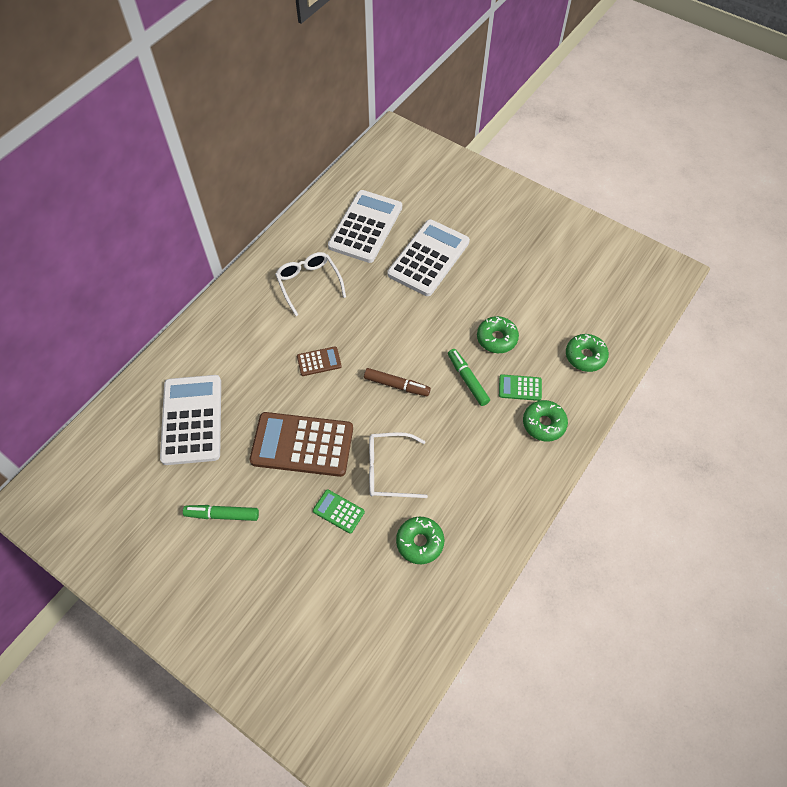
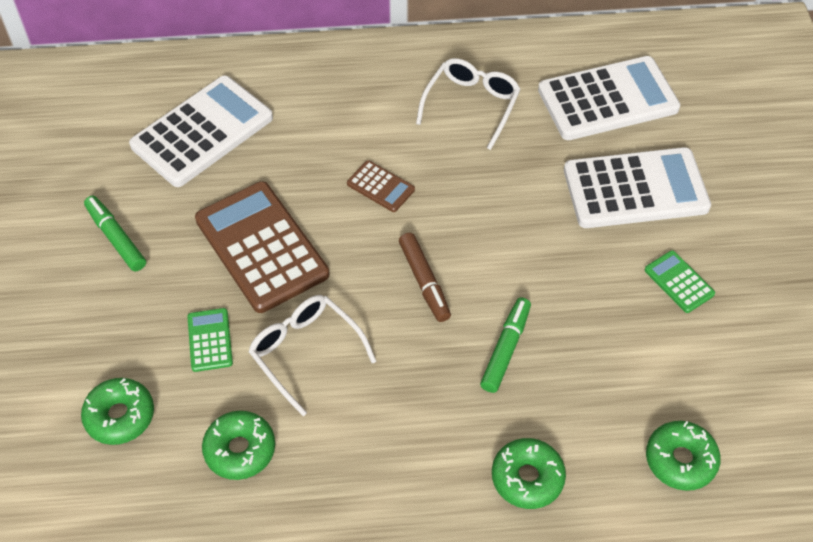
camera: 50 degrees right, 5 degrees down
green donut [477,316,519,353] -> green donut moved to [81,378,154,445]
green calculator [499,374,542,401] -> green calculator moved to [645,250,715,313]

